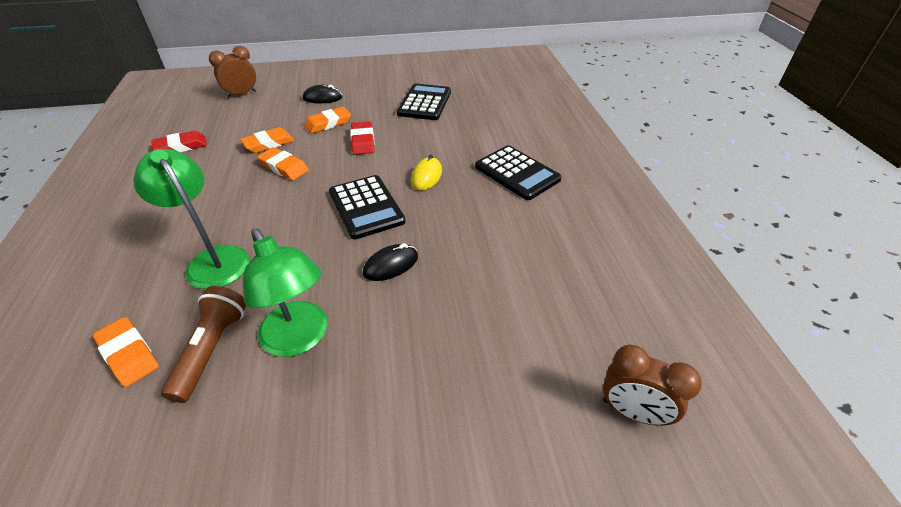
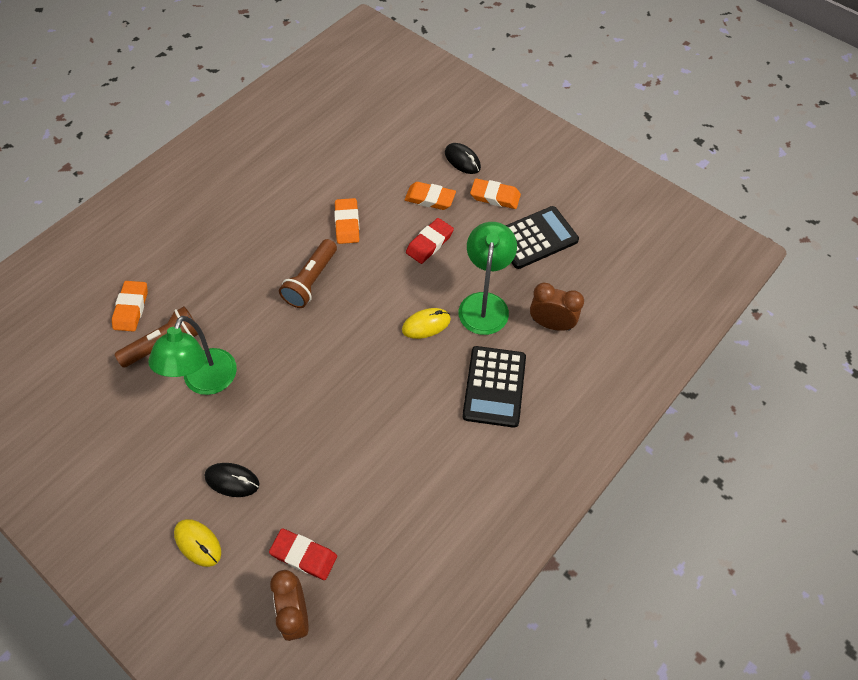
camera: 50 degrees right, 15 degrees up
green lamp [133,149,249,289] -> green lamp moved to [459,222,517,335]
red eraser [151,131,207,152] -> red eraser moved to [269,528,337,580]
brown clock [209,46,257,98] -> brown clock moved to [530,283,584,331]
orange eraser [240,127,294,153] -> orange eraser moved to [470,178,521,209]
black calculator [329,175,405,239] -> none
black mouse [363,243,418,281] -> black mouse moved to [204,463,260,497]
none -> yellow mouse [174,519,221,567]
none -> brown flashlight [279,239,337,308]

